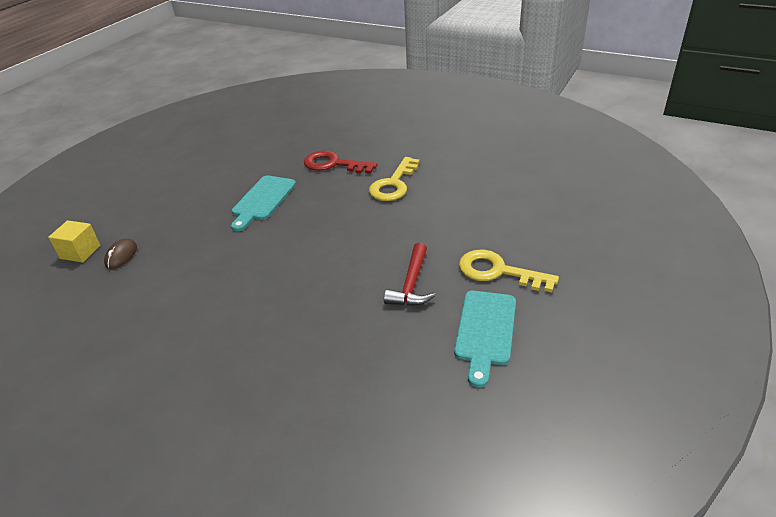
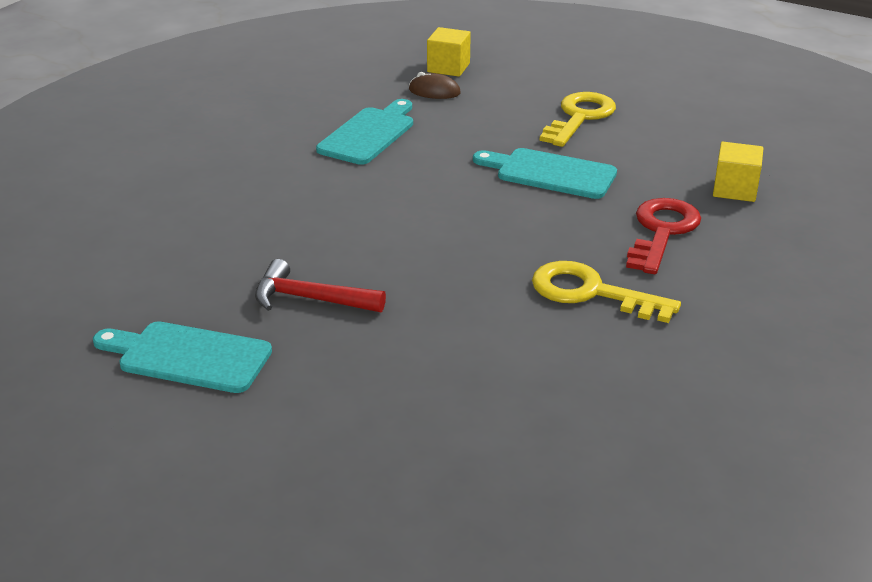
camera: 90 degrees right, 5 degrees down
yellow key [459,250,559,292] -> yellow key moved to [540,92,616,147]
none -> turquoise cutting board [316,99,413,165]
none -> yellow cube [713,142,763,202]

